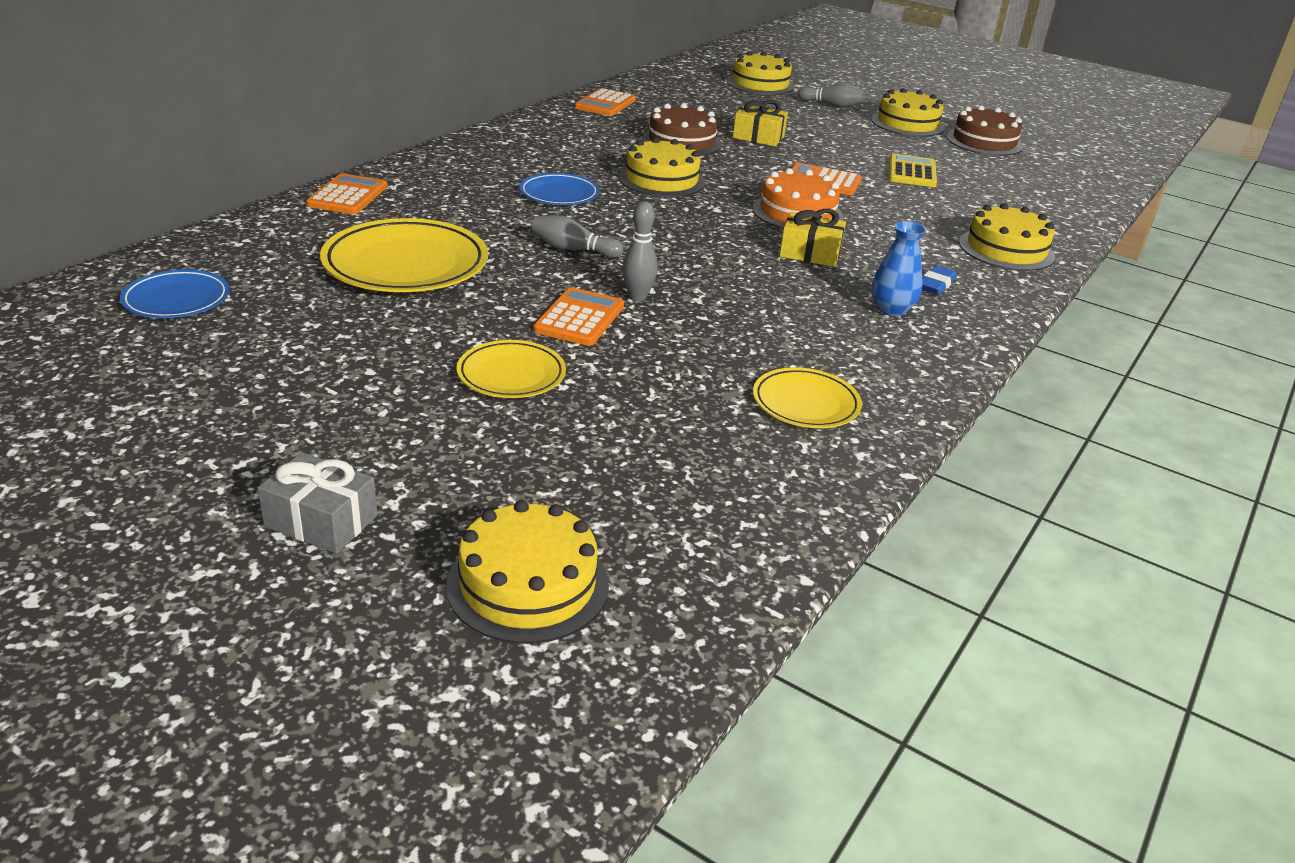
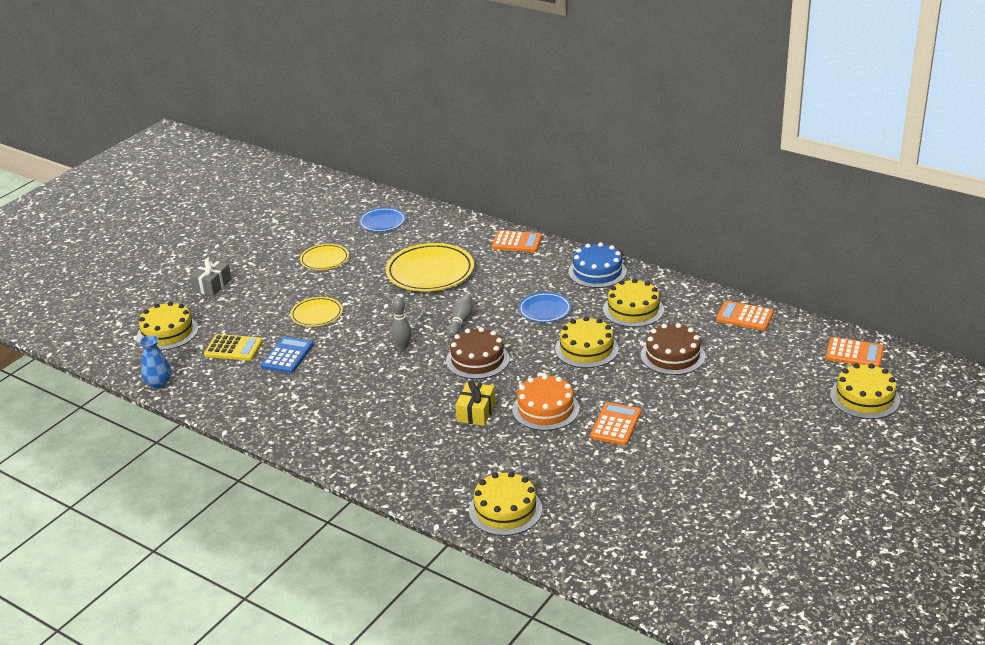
camera: 95 degrees right, 0 degrees up
orange calculator [533,287,624,346] -> orange calculator moved to [825,337,884,367]
yellow gift [733,100,788,146] -> none
yellow plate [753,368,862,428] -> yellow plate moved to [300,244,349,270]
grey bowling pin [798,83,865,107] -> none
yellow cake [871,88,945,137] -> yellow cake moved to [603,279,664,327]
blue vase [872,221,927,316] -> blue vase moved to [139,335,171,389]
yellow calculator [889,153,937,187] -> yellow calculator moved to [204,334,263,361]
blue eraser [922,266,956,295] -> none
brown cake [946,105,1023,156] -> brown cake moved to [446,327,510,379]
none -> blue calculator [261,337,313,373]
none -> blue cake [568,242,627,288]

